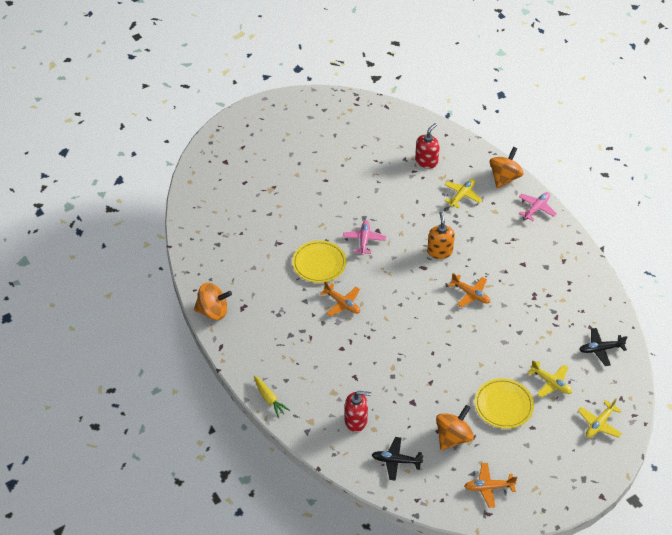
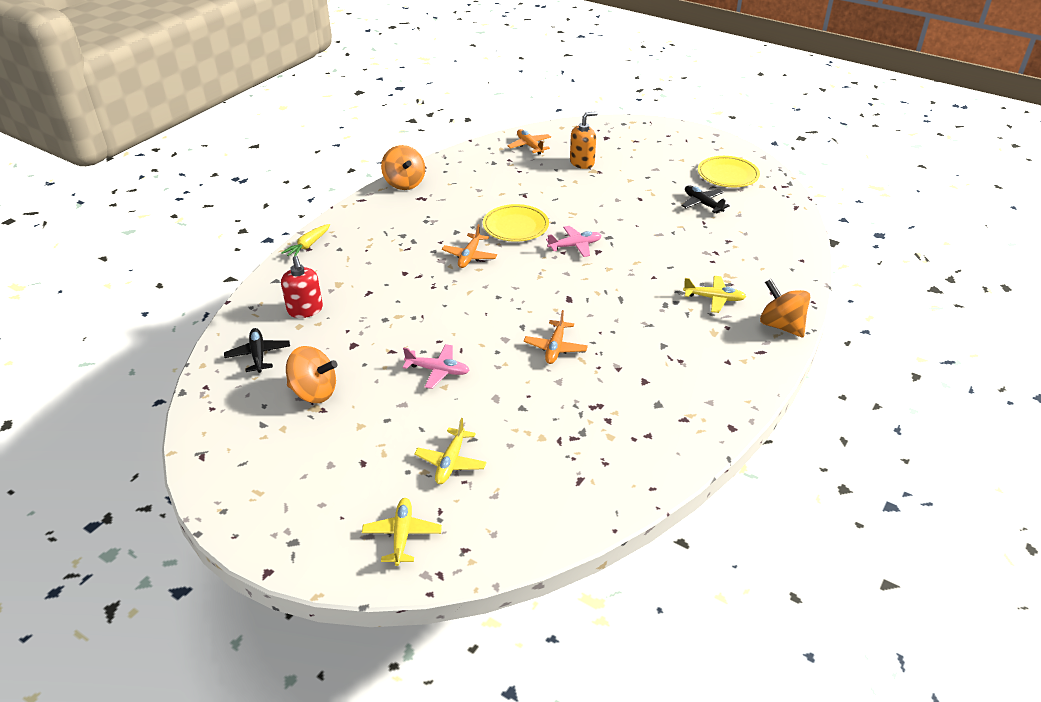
camera: 65 degrees right, 10 degrees down
red soap dispenser [415,123,440,168] -> none
orange soap dispenser [427,211,455,259] -> orange soap dispenser moved to [570,111,598,169]
orange plane [464,463,517,508] -> orange plane moved to [507,129,551,154]
yellow plate [475,378,534,429] -> yellow plate moved to [698,156,760,187]
orange spinning top [490,147,524,188] -> orange spinning top turned 135 degrees counterclockwise [760,279,810,337]
pink plane [519,192,557,221] -> pink plane moved to [403,344,470,389]
yellow plane [578,398,622,438] -> yellow plane turned 75 degrees clockwise [362,498,442,566]
black plane [579,328,627,366] -> black plane moved to [681,185,730,213]

